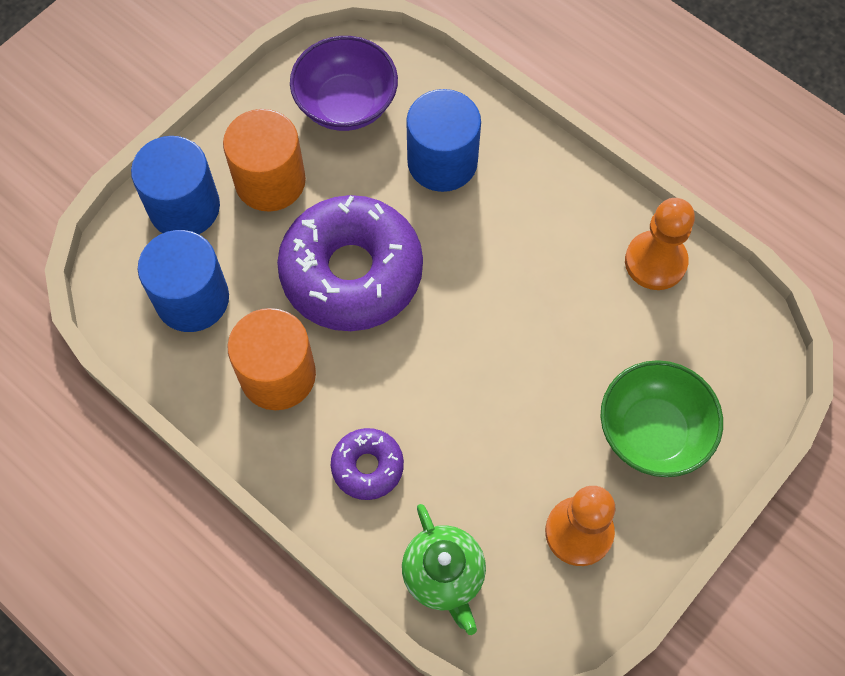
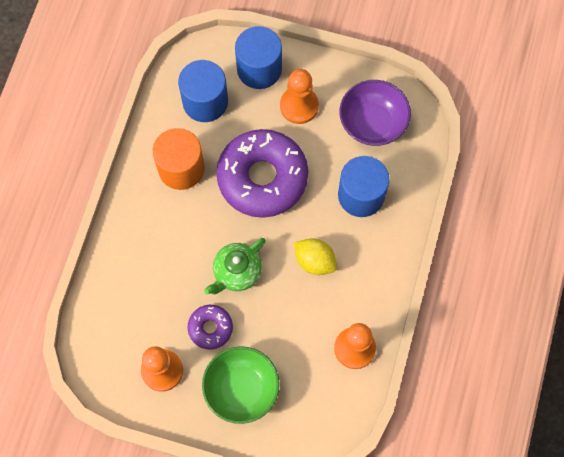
camera: 65 degrees right, 5 degrees up
orange cylinder [223,109,306,212] -> orange pawn [280,69,319,124]
purple donut [331,428,404,500] -> purple donut moved to [188,305,233,349]
green teapot [402,504,486,635] -> green teapot moved to [204,238,266,295]
none -> yellow lemon [294,238,337,275]

